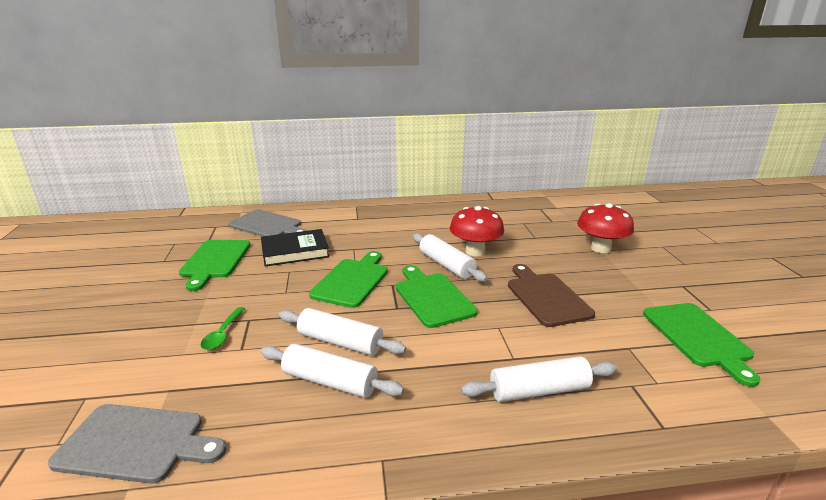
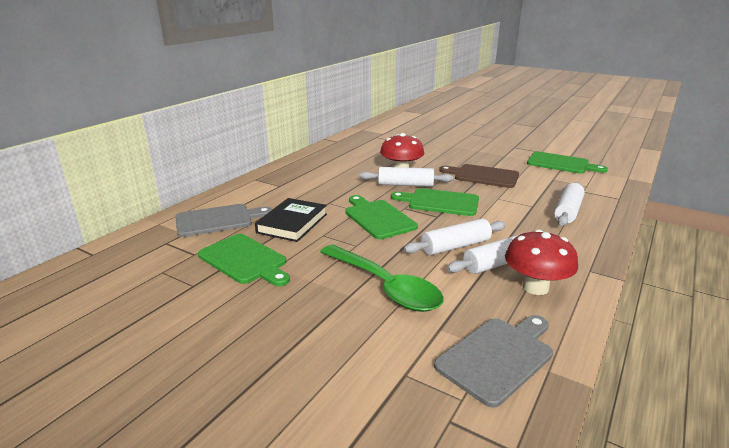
camera: 50 degrees left, 0 degrees up
green spoon [201,307,245,350] -> green spoon [320,245,444,312], size x2.18
red mushroom [577,203,634,253] -> red mushroom moved to [505,229,578,295]

